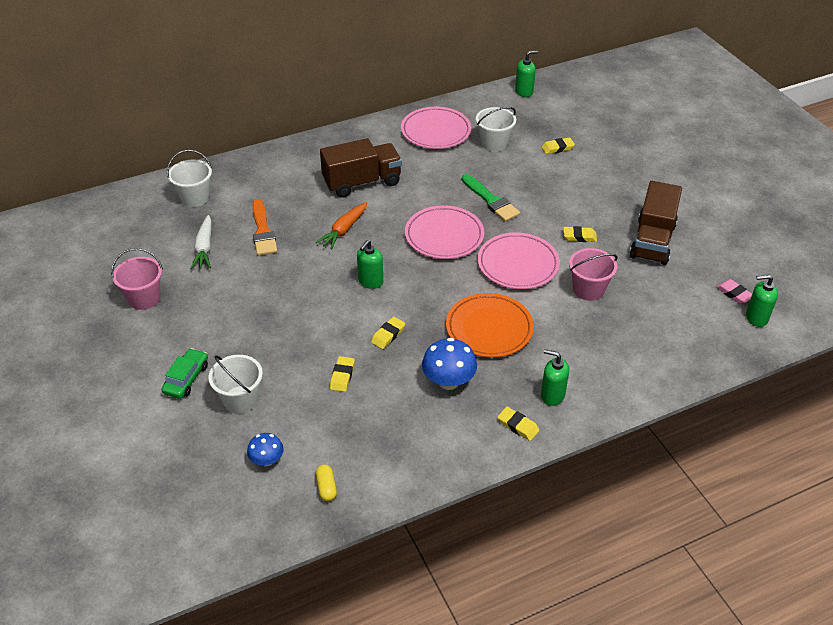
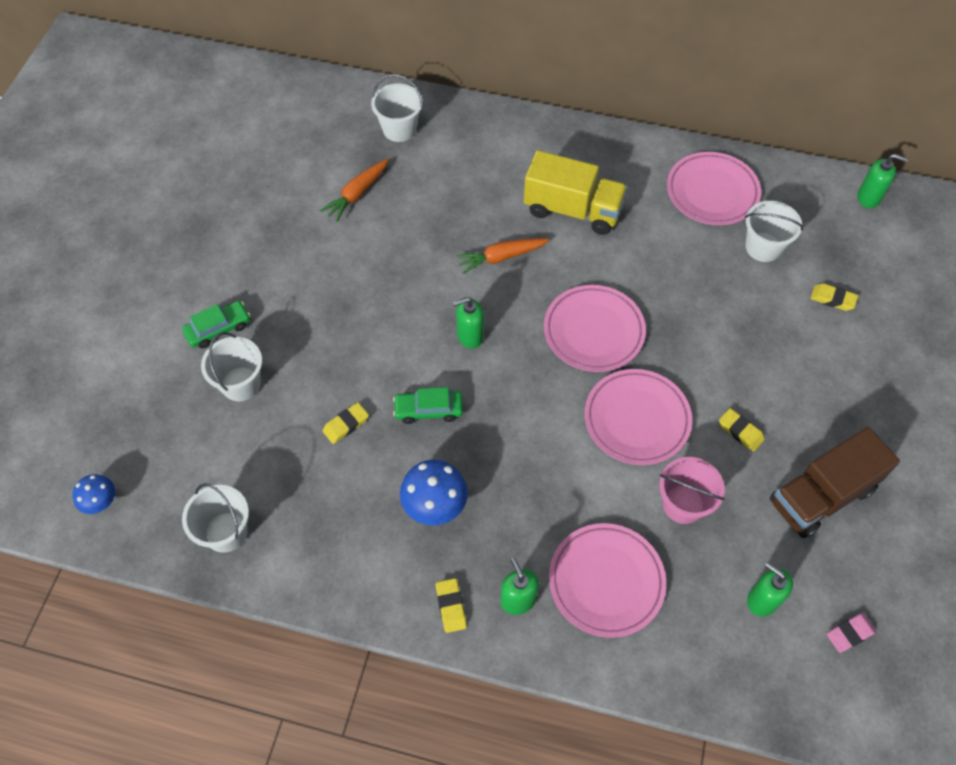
camera: 40 degrees right, 15 degrees up
pink bucket [111,248,163,310] -> none
white carrot [190,215,212,269] -> orange carrot [320,159,389,222]
blue mushroom [247,433,284,466] -> blue mushroom moved to [72,474,115,514]
orange brush [252,199,277,256] -> none
yellow capsule [316,464,337,501] -> white bucket [182,483,249,553]
brown truck [320,138,402,198] -> yellow truck [524,150,628,235]
yellow eraser [371,317,405,349] -> green car [393,387,463,424]
orange plate [446,293,534,358] -> none
green brush [462,174,520,221] -> none
pink eraser [716,279,752,304] -> pink eraser turned 60 degrees clockwise [826,613,877,653]
green soap dispenser [746,275,778,327] -> green soap dispenser moved to [747,562,793,617]
none -> pink plate [549,523,666,638]

